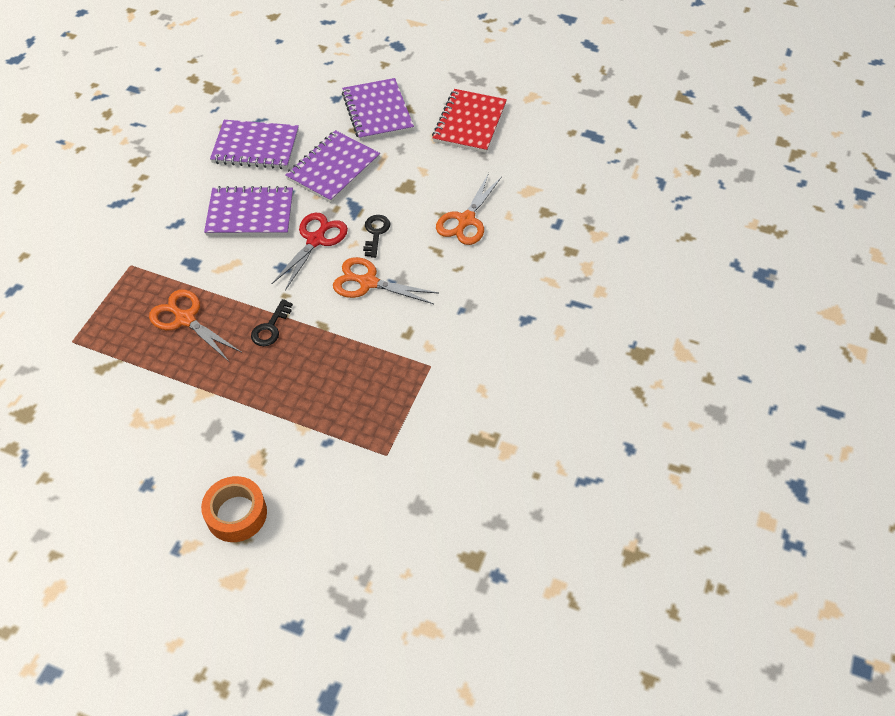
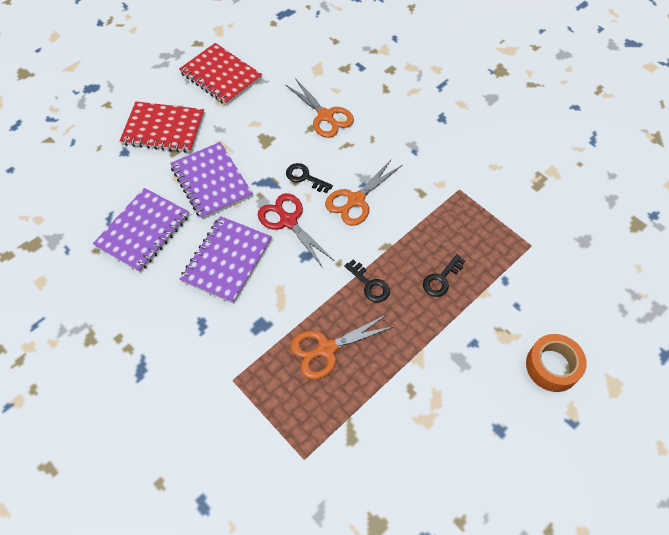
camera: 65 degrees left, 5 degrees up
purple notebook [342,78,414,141] -> red notebook [120,101,204,153]
none -> black key [423,254,465,297]

